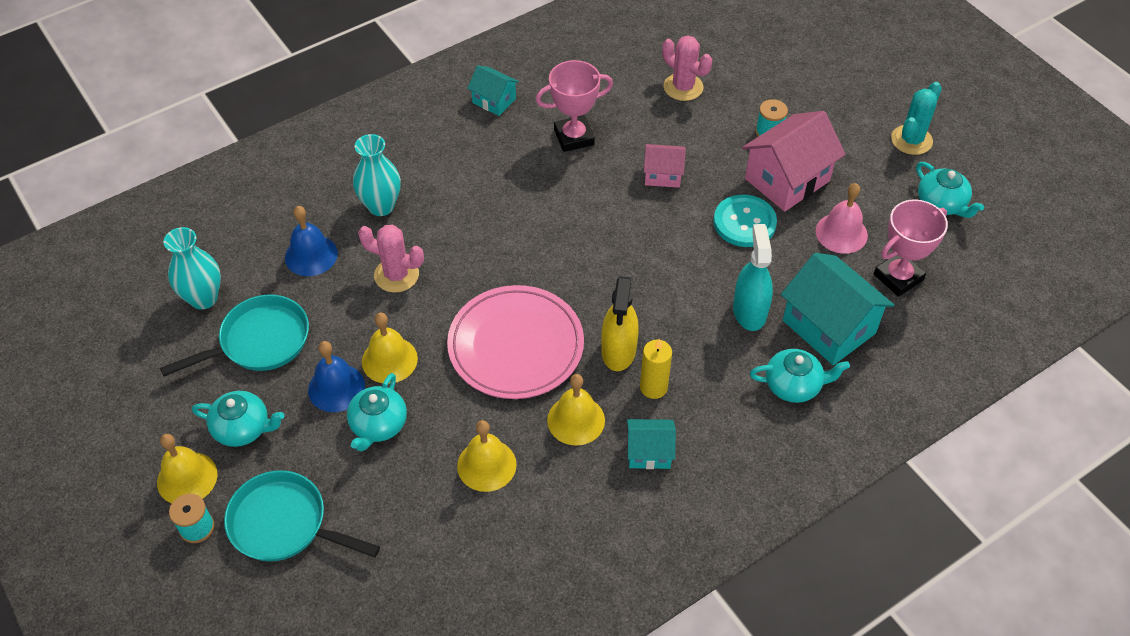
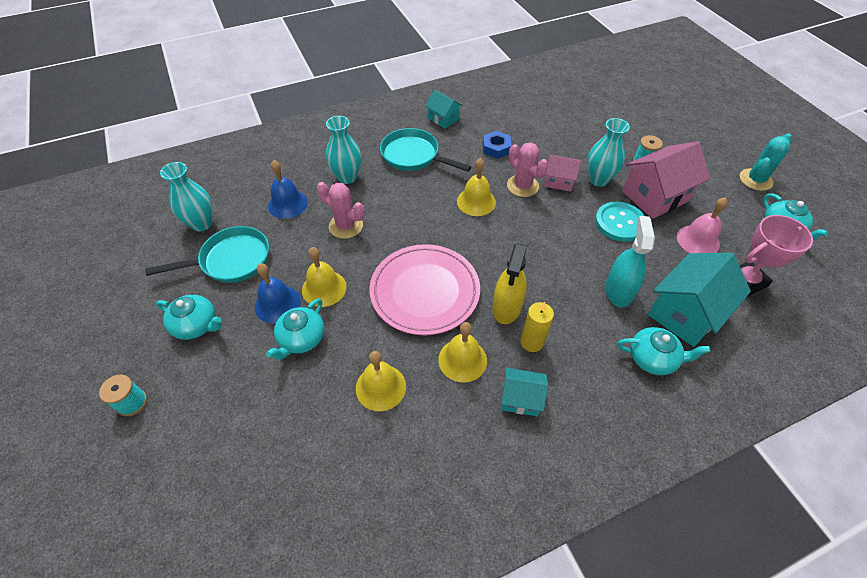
camera: 10 degrees right, 0 degrees up
yellow bell [157,434,218,504] -> yellow bell moved to [457,158,496,216]
turquoise pan [224,470,380,562] -> turquoise pan moved to [380,128,471,172]
pink trophy [536,60,613,152] -> blue nut [483,131,512,159]
pink cactus [662,35,712,101] -> pink cactus moved to [507,142,548,197]
turquoise house [781,253,894,365] -> turquoise house turned 75 degrees clockwise [647,252,751,347]
none -> turquoise vase [587,118,630,187]

